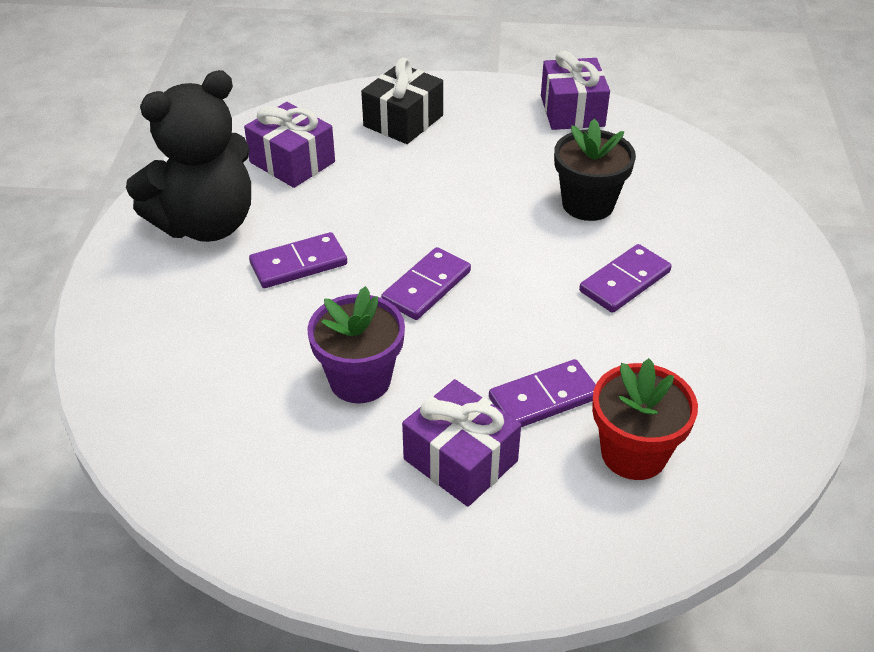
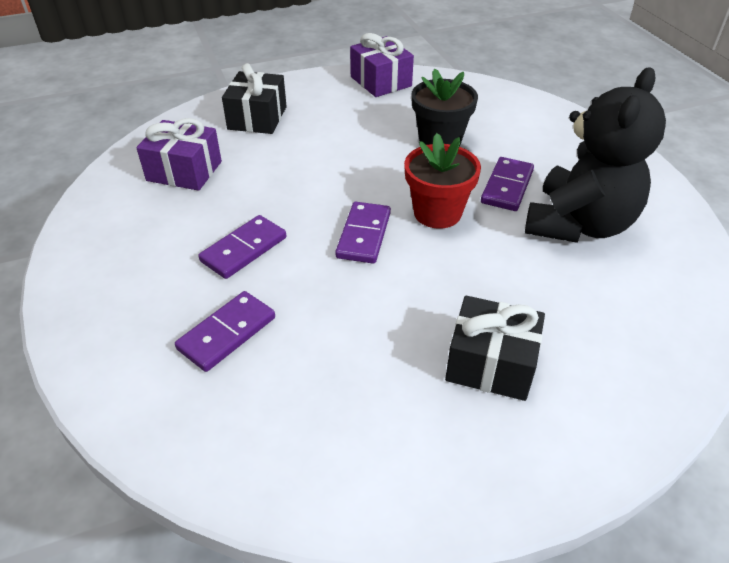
camera: 25 degrees left, 0 degrees up
black teddy bear [126,70,251,242] -> black teddy bear moved to [525,67,666,243]
purple flower pot [307,286,405,403] -> none
purple gift [402,379,521,507] -> black gift [445,296,545,401]
purple domino [489,359,596,427] -> purple domino moved to [175,291,275,372]
red flower pot [592,358,698,480] -> red flower pot moved to [404,133,481,229]

